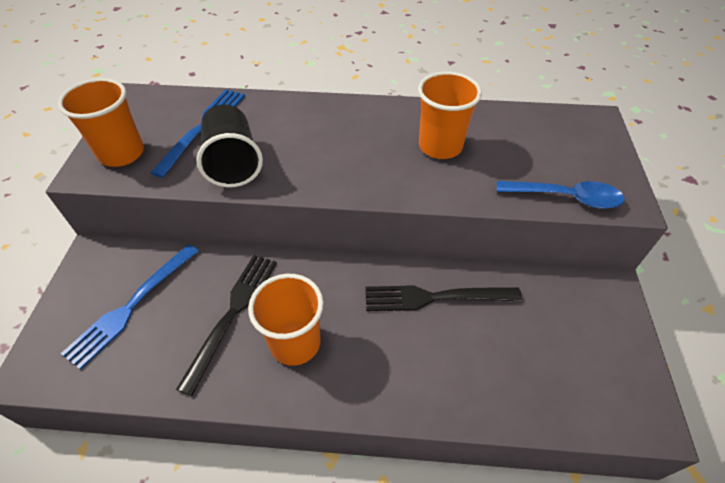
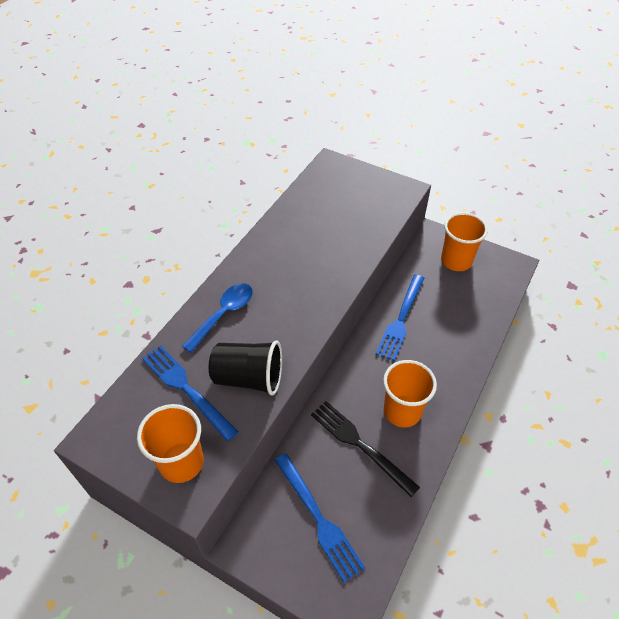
camera: 65 degrees left, 0 degrees up
black fork [366,285,522,311] -> blue fork [376,275,425,361]
orange cup [418,71,482,159] -> orange cup moved to [441,213,488,271]
blue spoon [497,181,624,209] -> blue spoon moved to [182,283,253,353]

